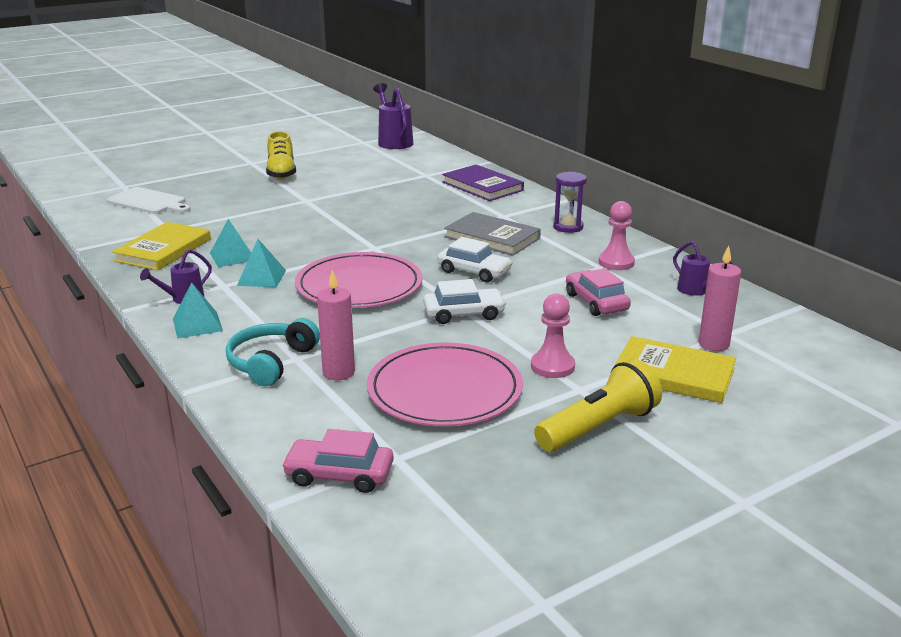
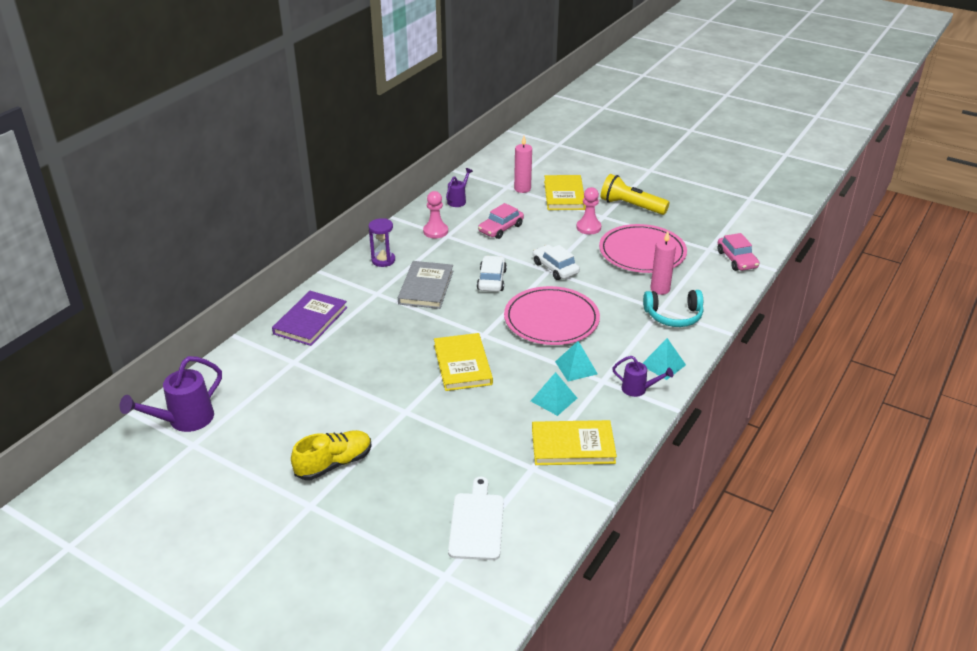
camera: 115 degrees left, 10 degrees up
none -> yellow book [434,333,493,391]

